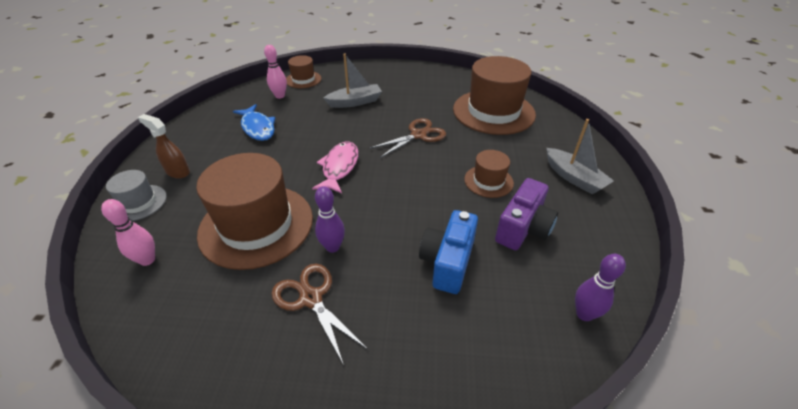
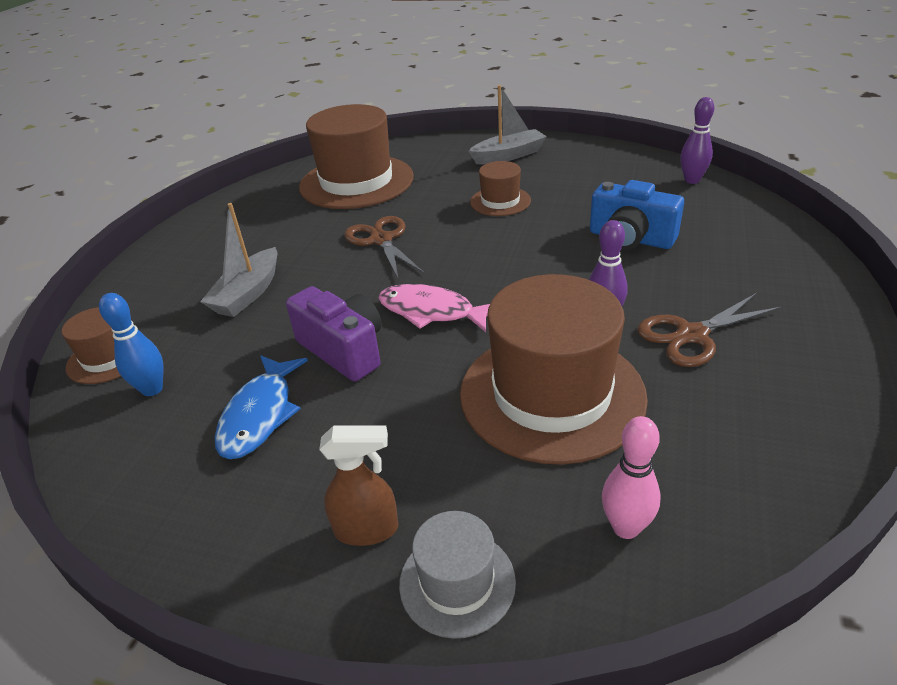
camera: 75 degrees left, 5 degrees down
brown spray bottle [138,114,190,179] -> brown spray bottle turned 135 degrees counterclockwise [319,425,399,546]
blue fish [233,104,275,141] -> blue fish turned 120 degrees clockwise [215,355,308,459]
pink bowling pin [264,45,287,99] -> blue bowling pin [99,293,163,396]
grey boat [324,53,382,108] -> grey boat turned 150 degrees counterclockwise [200,203,277,317]
purple camera [495,178,558,250] -> purple camera moved to [286,286,381,382]

